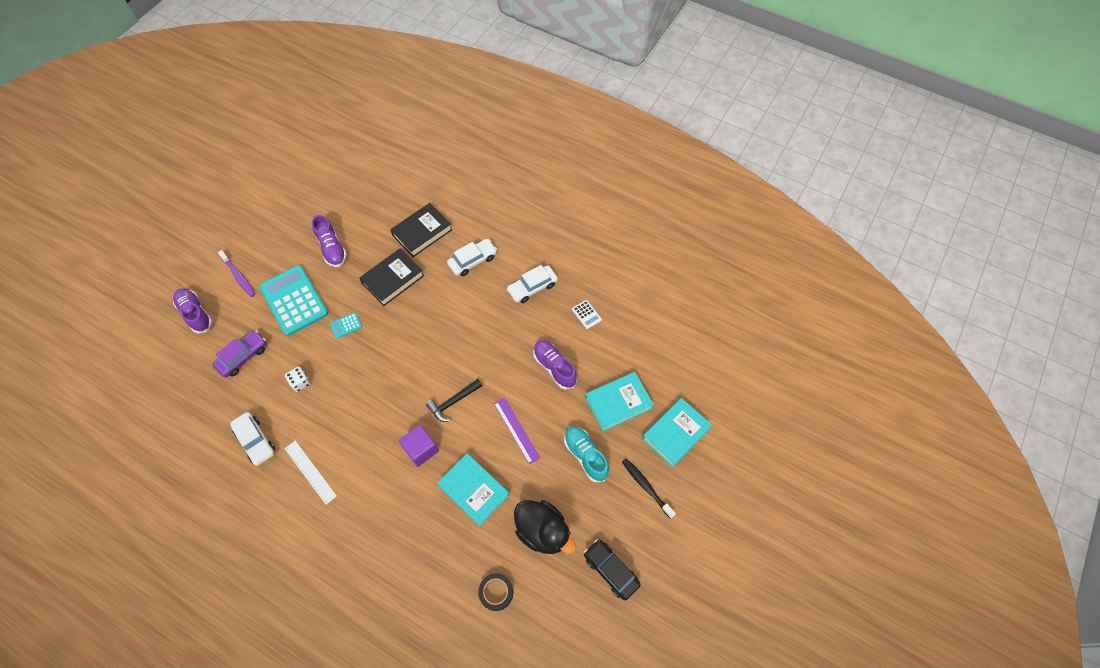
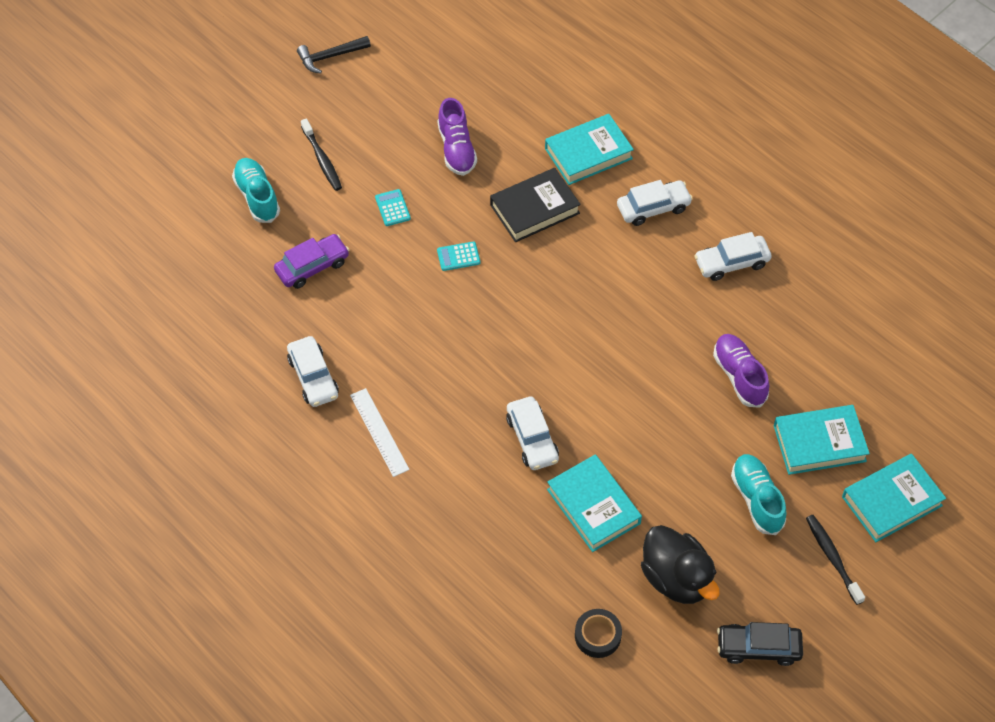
camera: 15 degrees right, 5 degrees down
purple shoe [173,288,212,334] -> turquoise shoe [232,158,280,223]
purple toothbrush [218,250,255,297] -> black toothbrush [301,118,342,191]
turquoise calculator [259,265,328,336] -> turquoise calculator [375,189,411,226], size x0.41
white dice [285,367,311,392] -> none
black book [390,203,452,257] -> turquoise book [545,114,634,185]
purple cube [399,425,439,467] -> white car [506,397,559,470]
black hammer [426,379,482,422] -> black hammer moved to [297,36,371,74]
purple ruler [494,397,540,464] -> none
white calculator [572,300,602,329] -> none
black car [584,539,641,600] -> black car turned 60 degrees counterclockwise [717,622,803,666]

